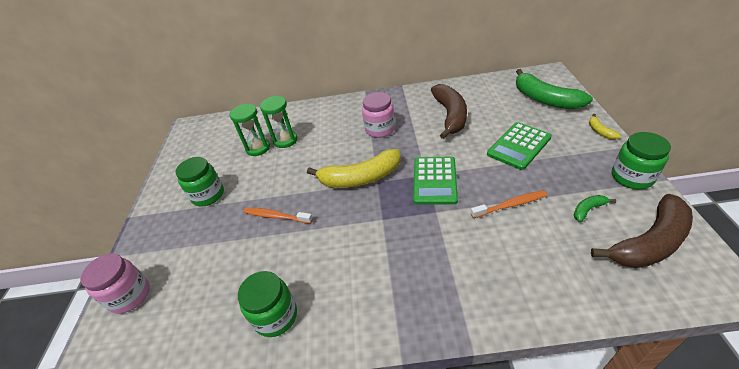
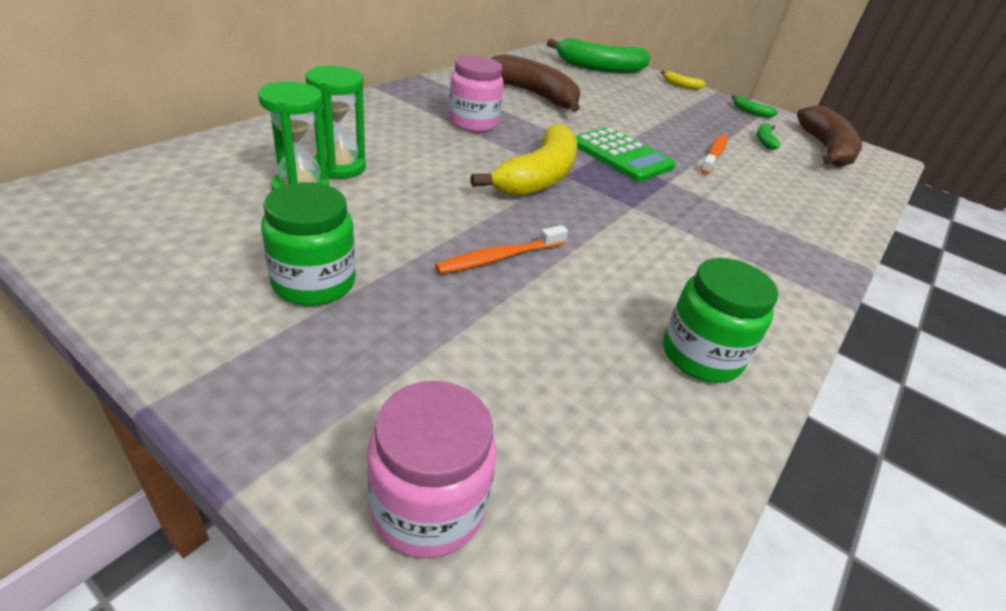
camera: 60 degrees left, 5 degrees down
green calculator [487,122,552,170] -> none
green jar [612,132,671,189] -> green banana [732,95,778,118]

